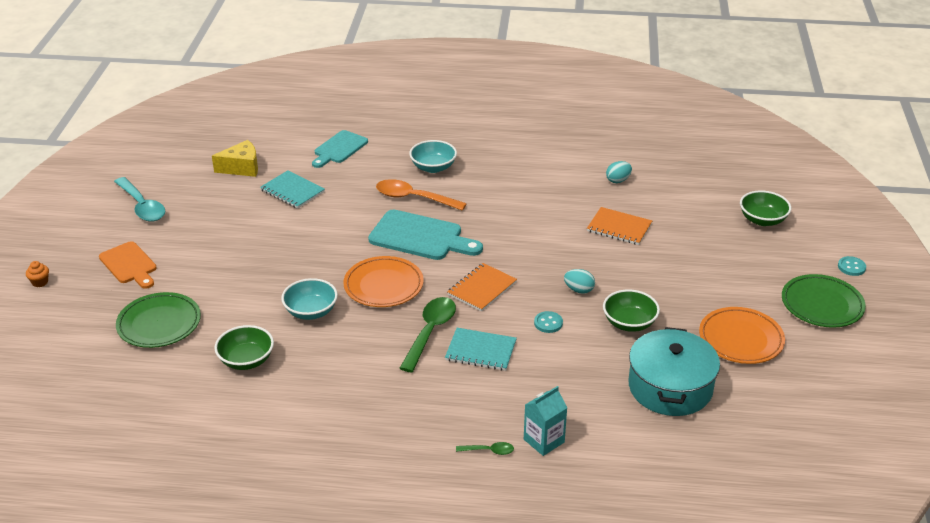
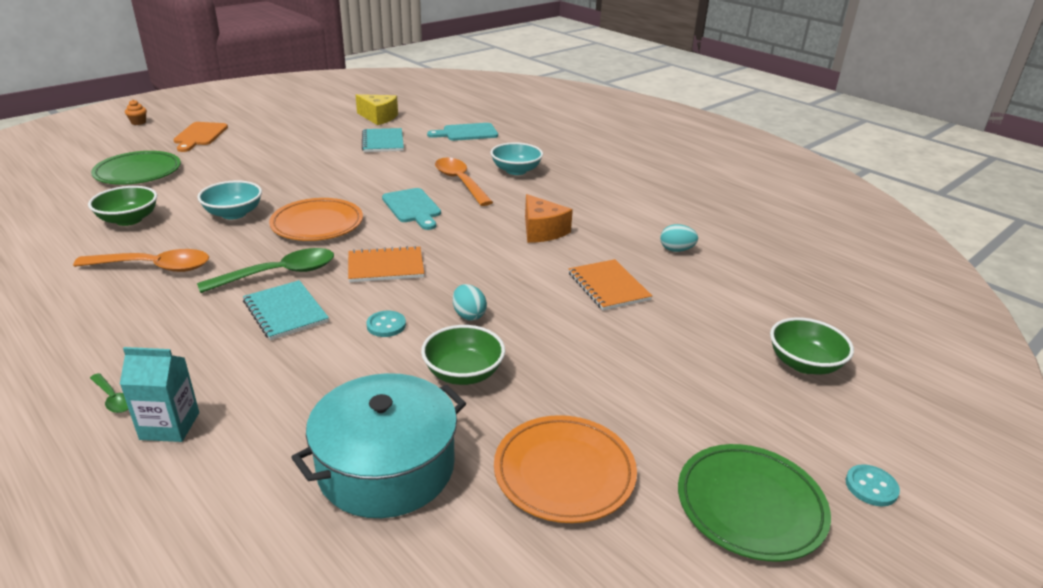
camera: 40 degrees right, 5 degrees down
turquoise spoon [114,177,165,222] -> none
turquoise cutting board [368,209,483,260] -> turquoise cutting board [382,188,441,230], size x0.67
none -> orange spoon [73,249,209,272]
none -> orange cheese [525,194,573,243]

